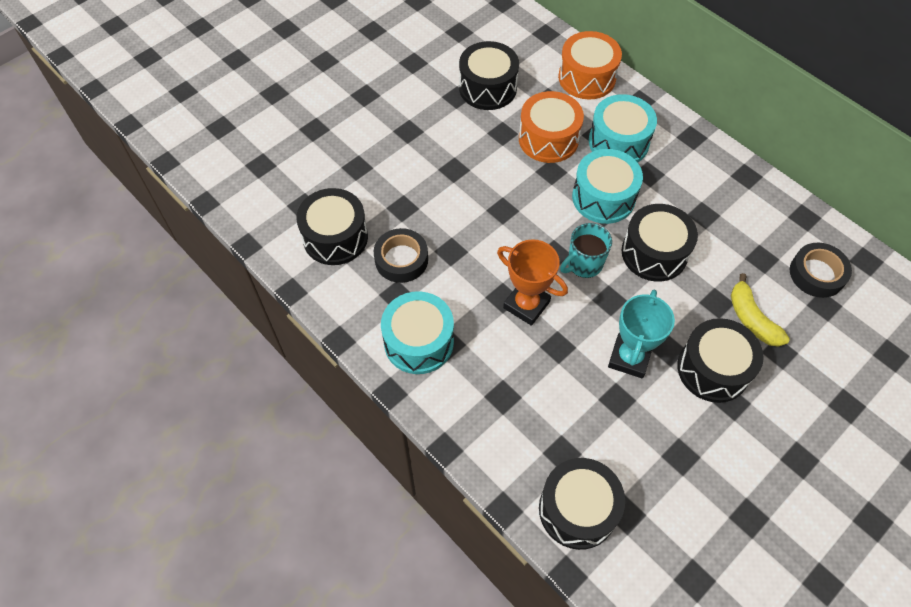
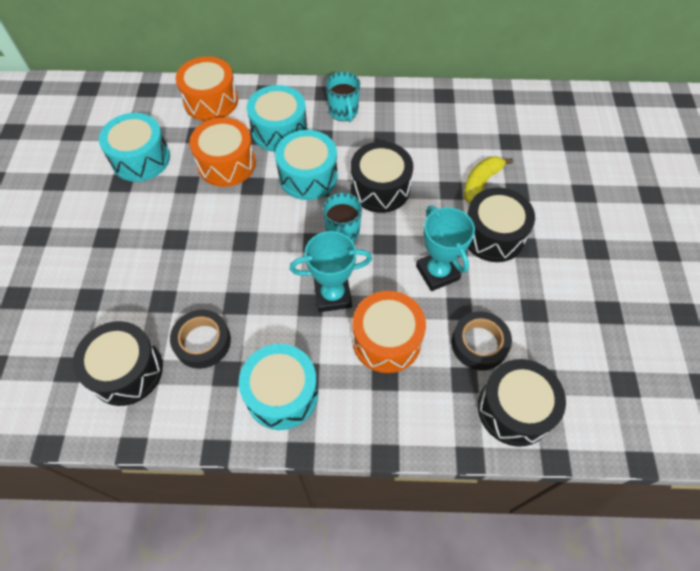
camera: 45 degrees left, 0 degrees up
black drum [459,41,519,110] -> turquoise drum [99,113,170,182]
orange trophy [497,239,568,326] -> turquoise trophy [290,231,372,312]
yellow banana [731,273,790,347] -> yellow banana turned 105 degrees clockwise [464,156,513,204]
black tape [790,243,852,298] -> black tape moved to [452,311,512,371]
none -> turquoise mug [326,72,360,122]
none -> orange drum [352,291,426,373]

